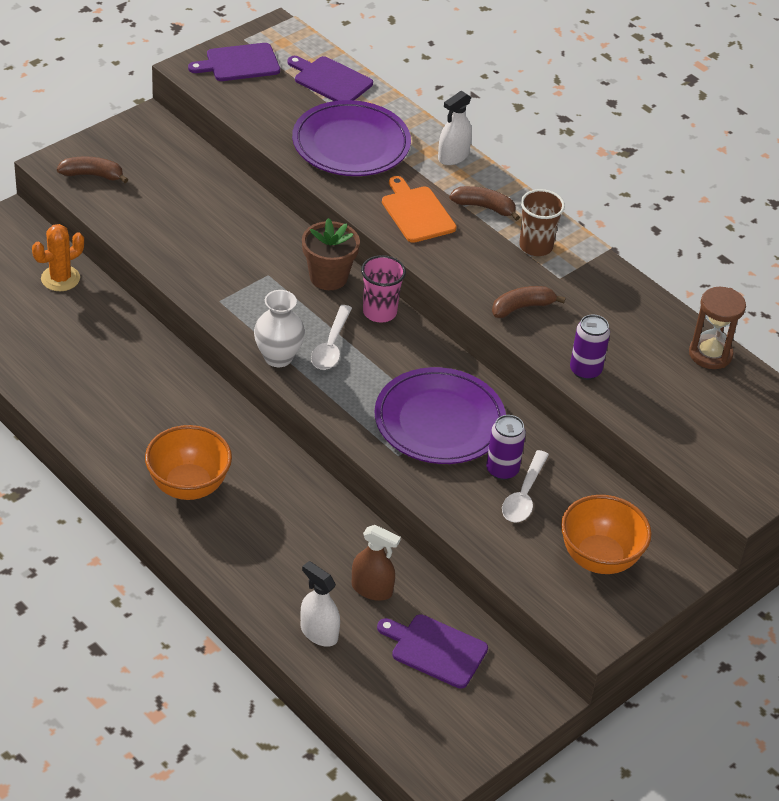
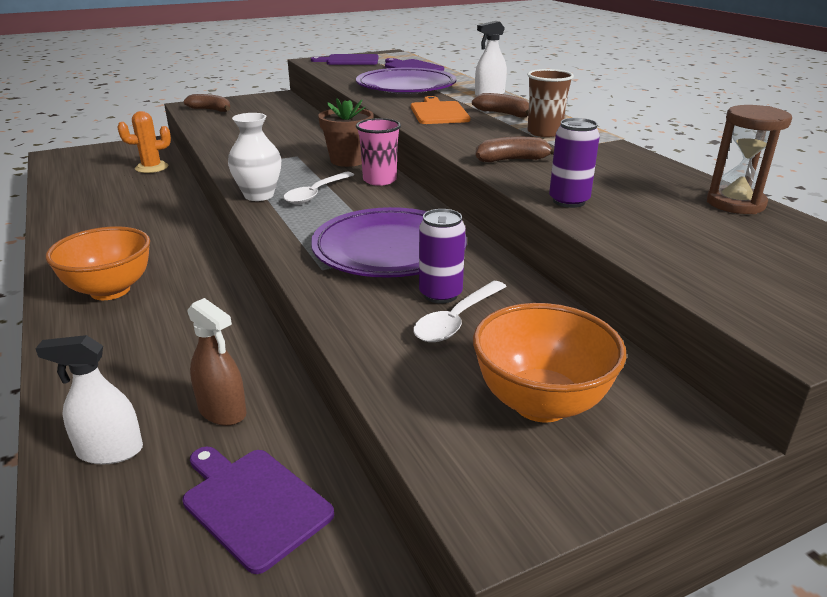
camera: 20 degrees right, 15 degrees down
white spray bottle [301,561,340,647] -> white spray bottle turned 60 degrees counterclockwise [35,335,143,465]

